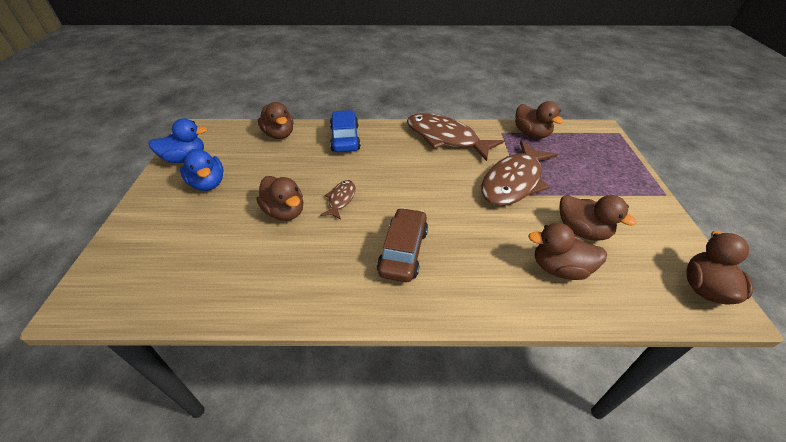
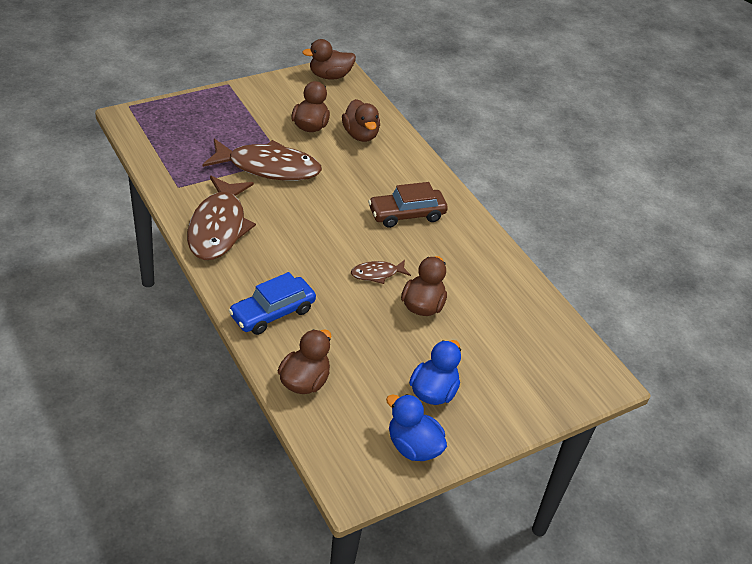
camera: 125 degrees left, 0 degrees up
brown duck [515,101,564,138] -> none

